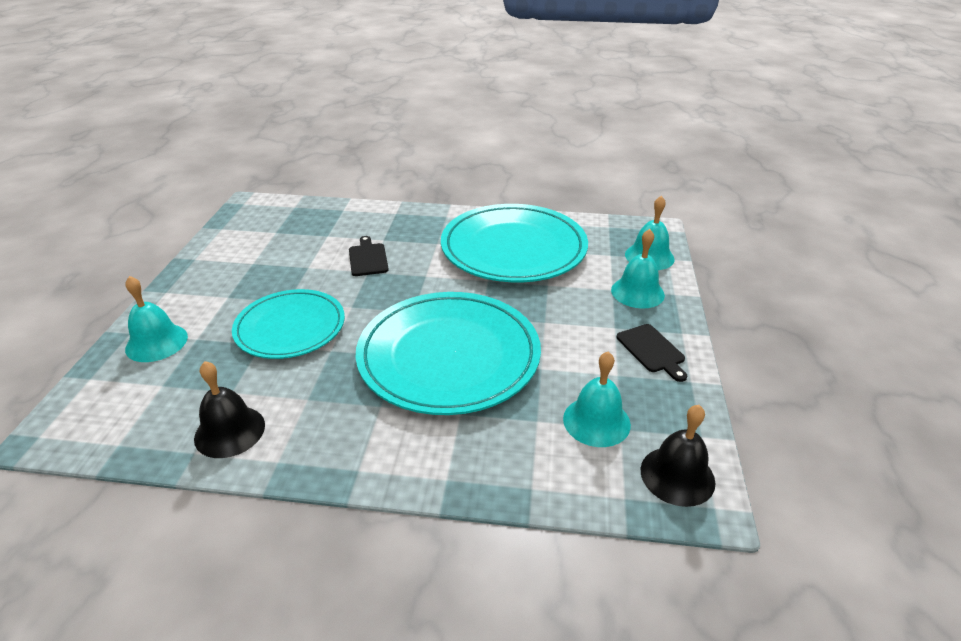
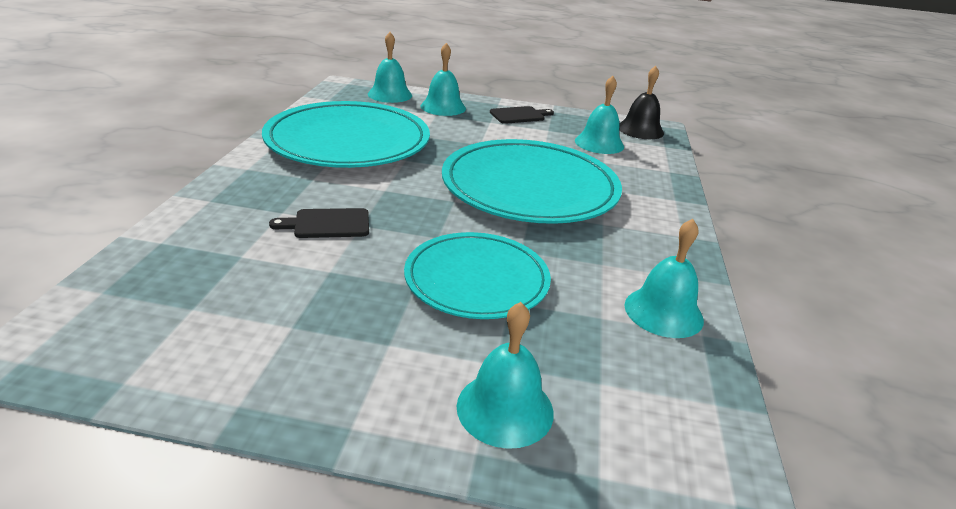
camera: 90 degrees left, 5 degrees down
black bell [194,361,265,458] -> turquoise bell [624,219,704,338]

